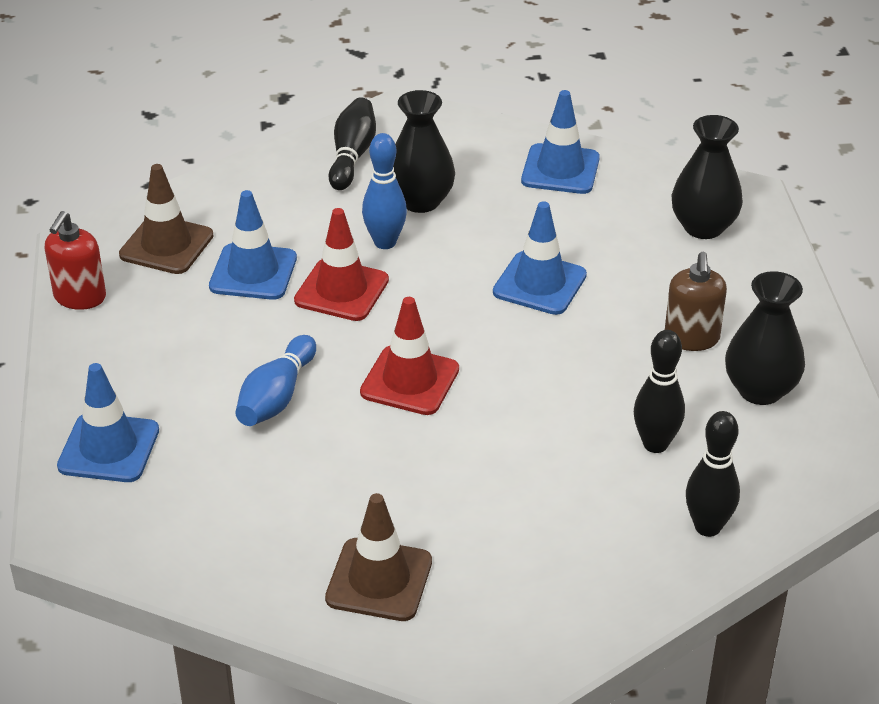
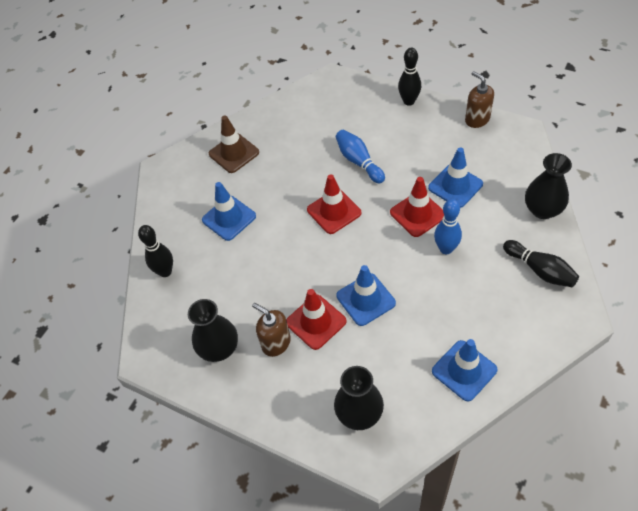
camera: 130 degrees right, 15 degrees up
red soap dispenser [45,211,106,310] -> brown soap dispenser [465,71,494,128]
blue traffic cone [57,363,159,482] -> blue traffic cone moved to [202,182,256,241]
brown traffic cone [119,164,214,274] -> none
black vase [393,90,455,213] -> black vase moved to [525,153,572,219]
black bowling pin [634,330,685,453] -> black bowling pin moved to [398,48,421,106]
none -> red traffic cone [286,289,347,350]

